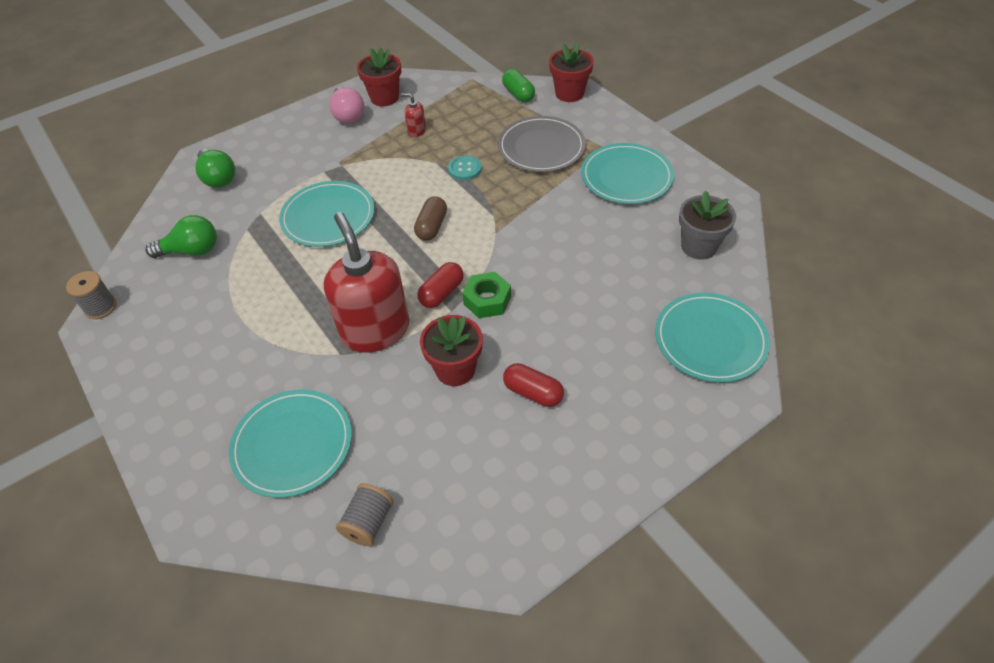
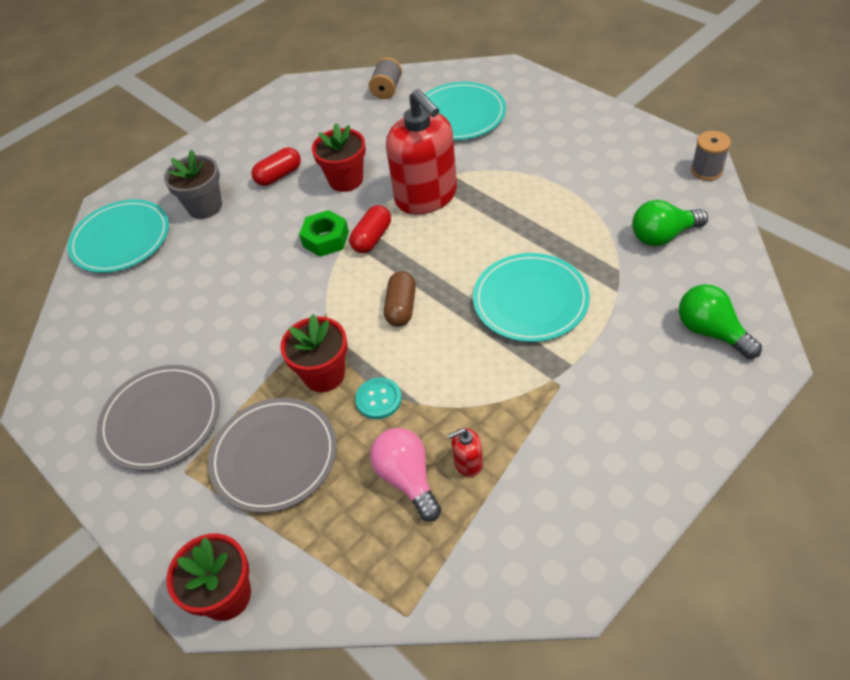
camera: 175 degrees right, 0 degrees up
pink light bulb [329,87,365,123] -> pink light bulb moved to [370,428,441,522]
red flower pot [357,47,401,106] -> red flower pot moved to [280,314,348,392]
red soap dispenser [401,93,426,137] -> red soap dispenser turned 150 degrees clockwise [448,428,483,477]
green capsule [502,69,535,102] -> none
red capsule [503,363,564,407] -> red capsule turned 60 degrees counterclockwise [251,147,301,186]
turquoise plate [581,143,674,204] -> grey plate [97,365,220,471]
grey flower pot [679,190,736,260] -> grey flower pot moved to [164,150,222,219]

